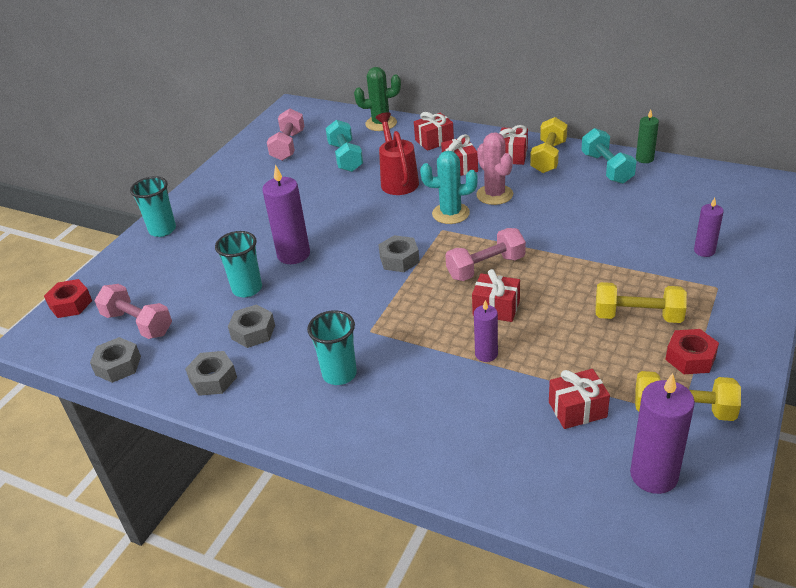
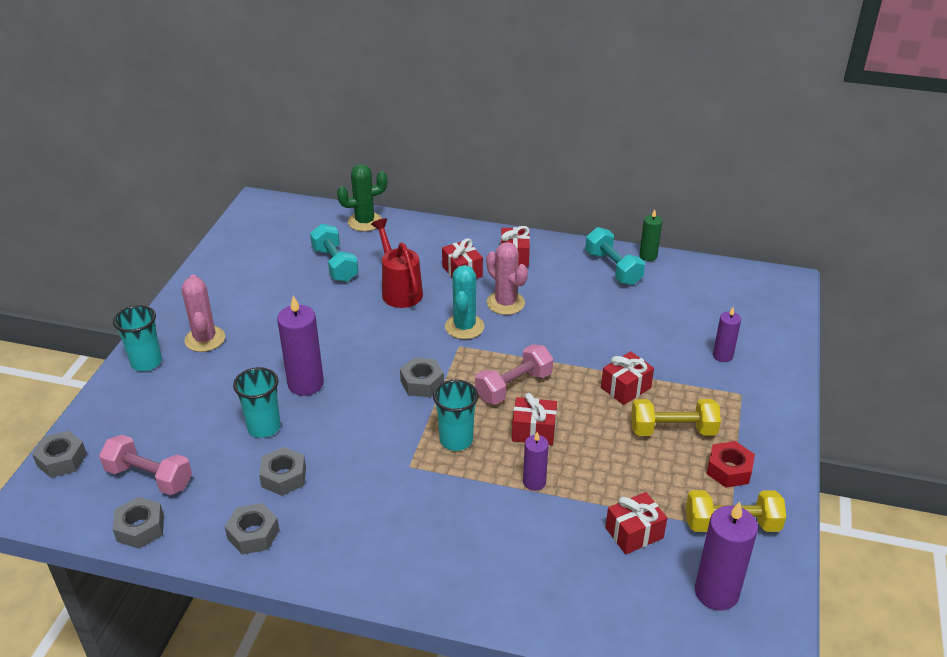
camera: 15 degrees left, 0 degrees up
red nut [44,279,92,318] -> grey nut [32,431,87,478]
pink dumbbell [267,108,304,161] -> none
turquoise cup [307,310,357,385] -> turquoise cup moved to [433,380,478,451]
red gift [414,112,454,151] -> red gift moved to [601,351,654,405]
turquoise cactus [420,151,477,224] -> turquoise cactus turned 75 degrees counterclockwise [445,265,484,339]
yellow dumbbell [530,117,568,173] -> none
none -> pink cactus [181,274,225,352]

